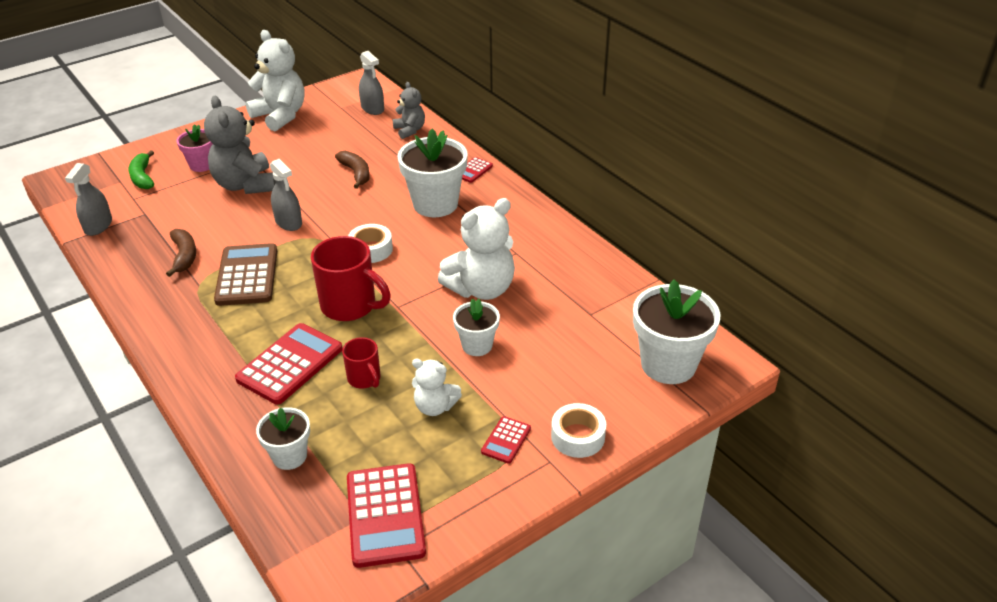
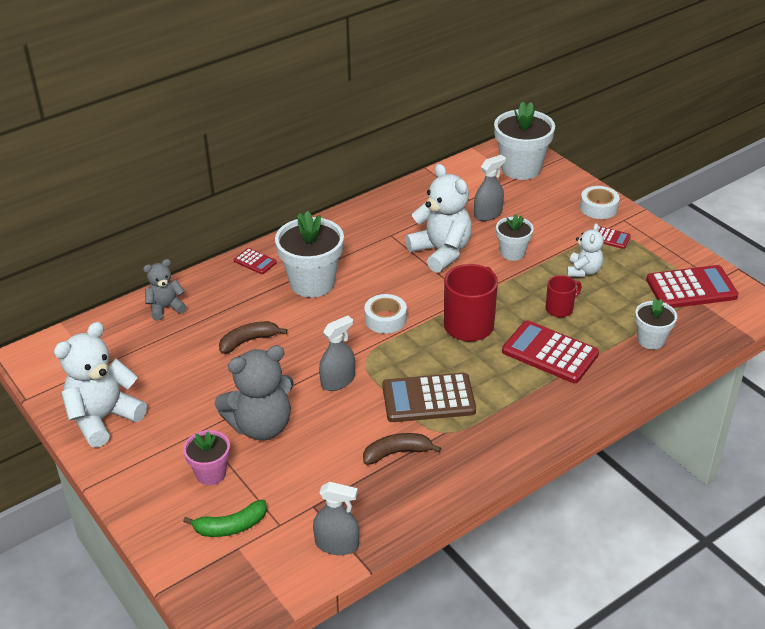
camera: 90 degrees left, 0 degrees up
grey spray bottle [359,51,384,115] -> grey spray bottle moved to [474,155,506,221]

